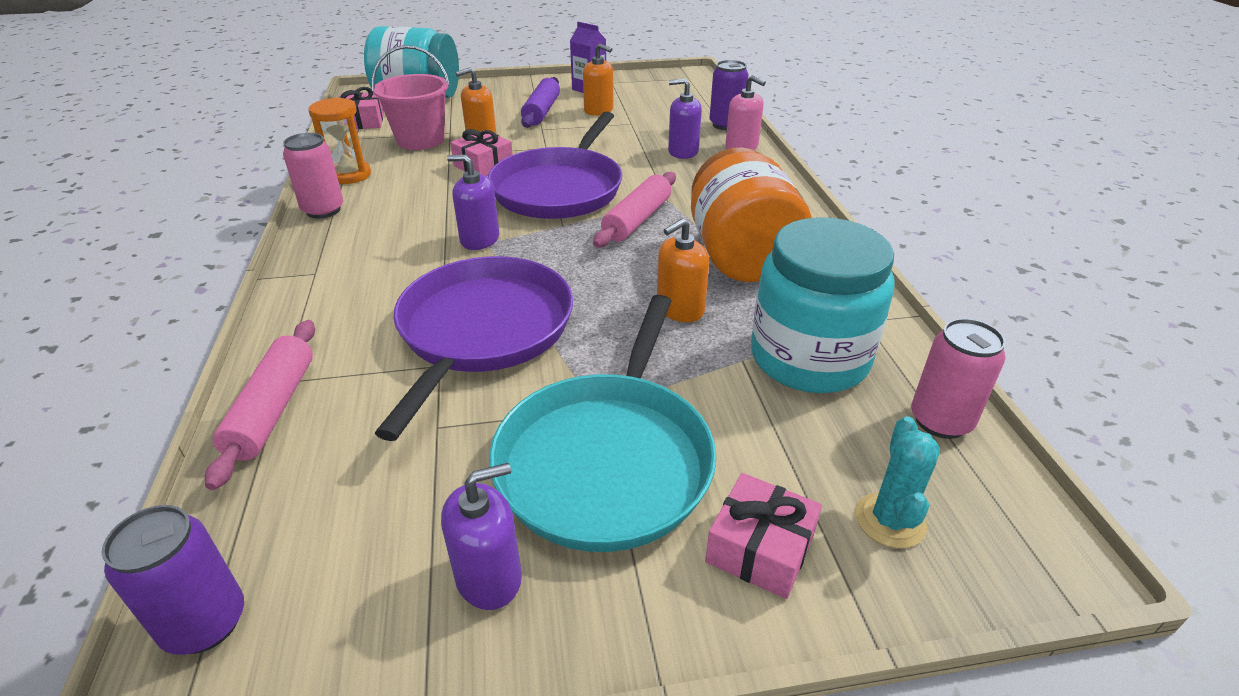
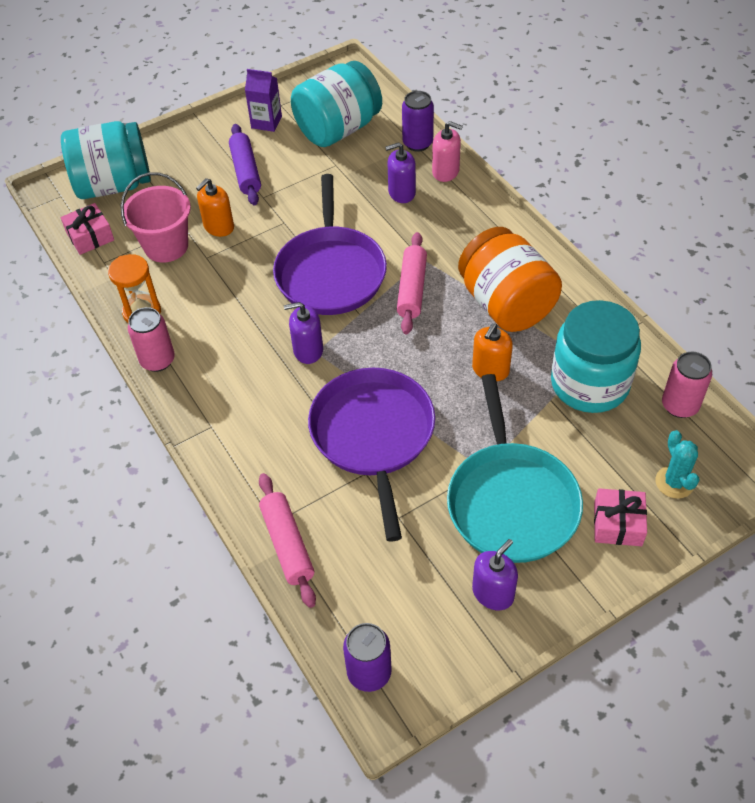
camera: 20 degrees left, 15 degrees up
pink gift [450,129,513,176] -> none
orange soap dispenser [583,43,613,116] -> none
none -> turquoise jar [291,61,382,147]

